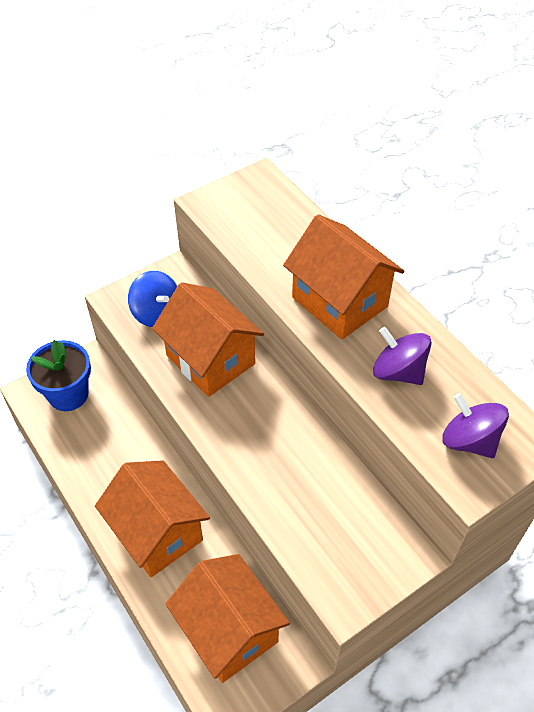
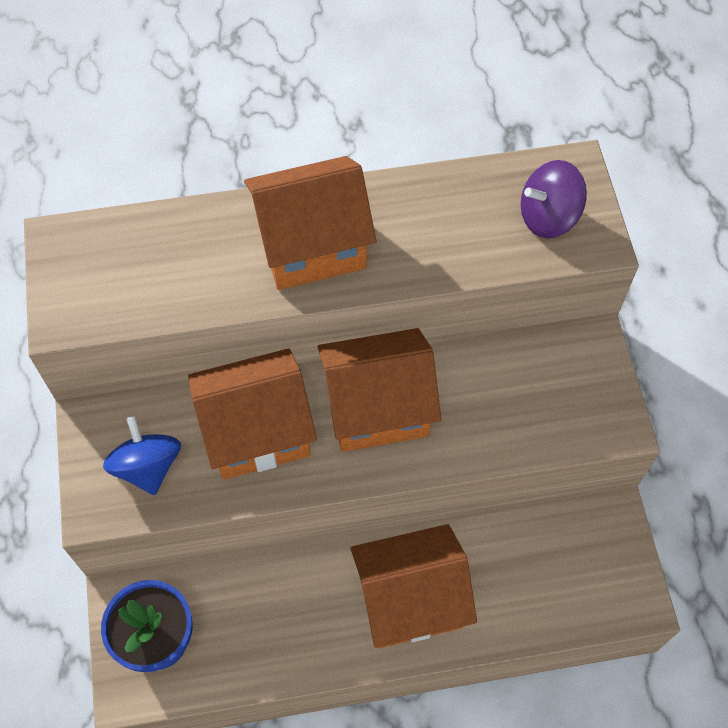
camera: 65 degrees left, 10 degrees up
blue spinning top [128,271,177,327] -> blue spinning top turned 90 degrees counterclockwise [103,416,181,495]
orange house [165,554,290,683] -> orange house moved to [318,328,441,452]
purple spinning top [373,327,432,385] -> none

